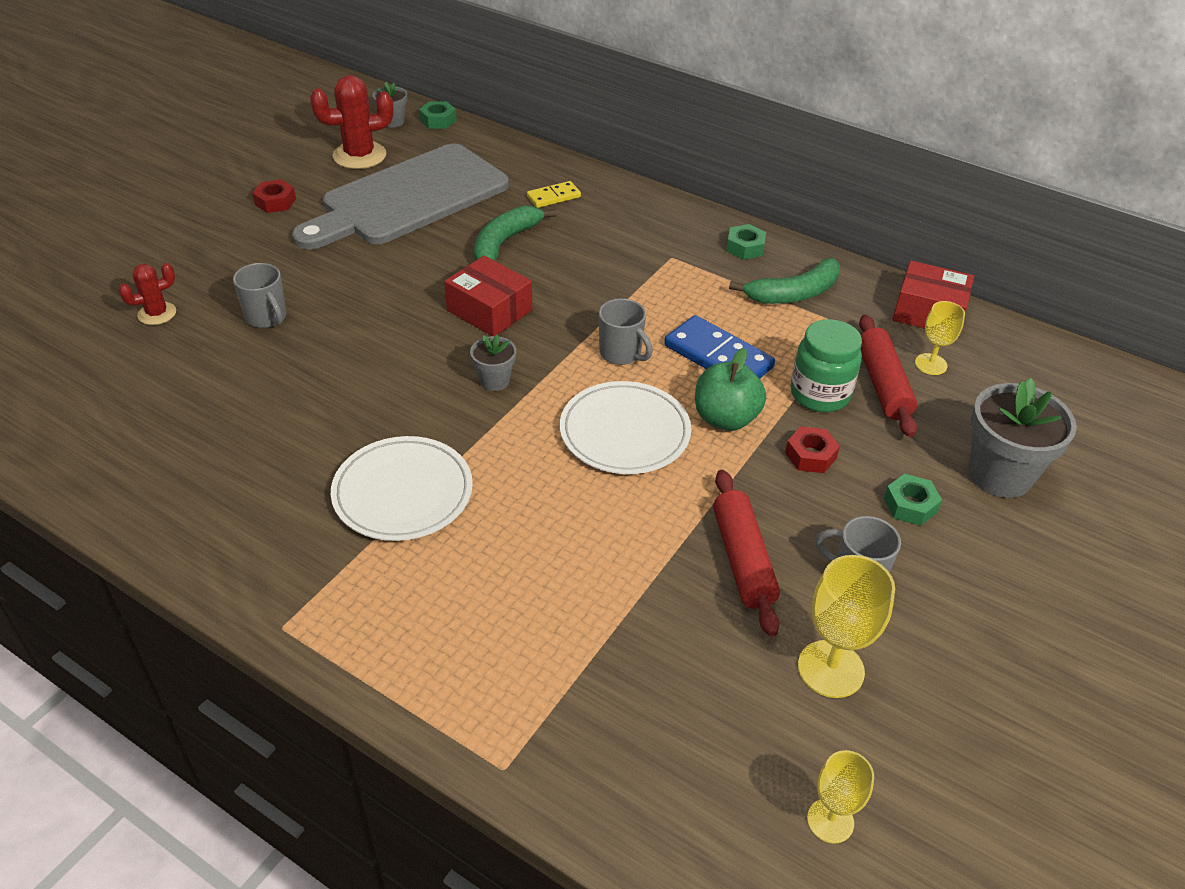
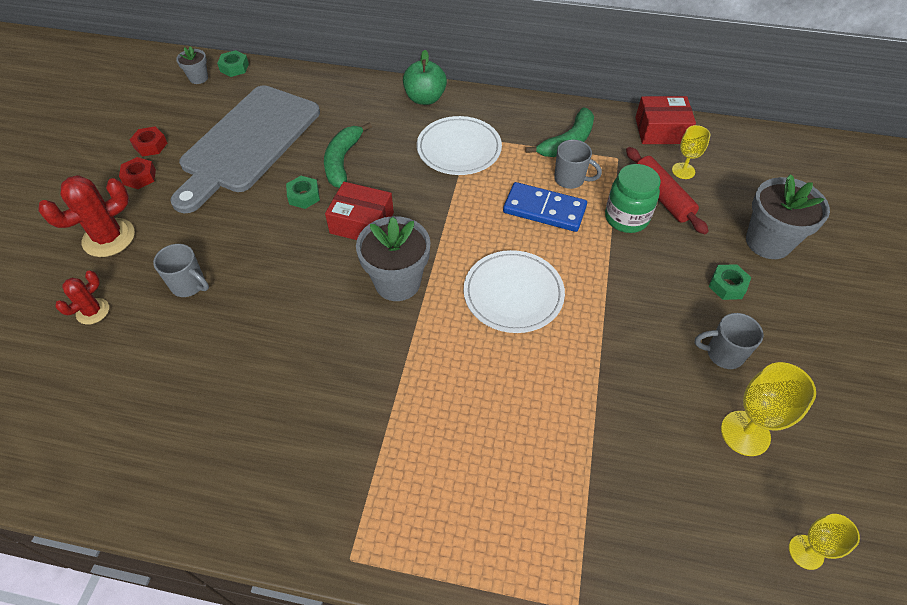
camera: 20 degrees left, 10 degrees up
red cactus [310,75,394,169] -> red cactus moved to [38,175,135,257]
white plate [331,436,473,541] -> white plate moved to [417,116,502,175]
grey flower pot [470,335,516,391] -> grey flower pot [356,216,431,301], size x1.94
yellow domino [527,181,581,208] -> none
grey mug [599,298,653,365] -> grey mug moved to [554,140,602,189]
green apple [695,348,766,431] -> green apple moved to [403,50,447,105]
red rolling pin [713,470,780,637] -> none
green nut [726,224,766,260] -> green nut moved to [286,176,320,209]
red nut [785,426,840,473] -> red nut moved to [130,127,167,157]

